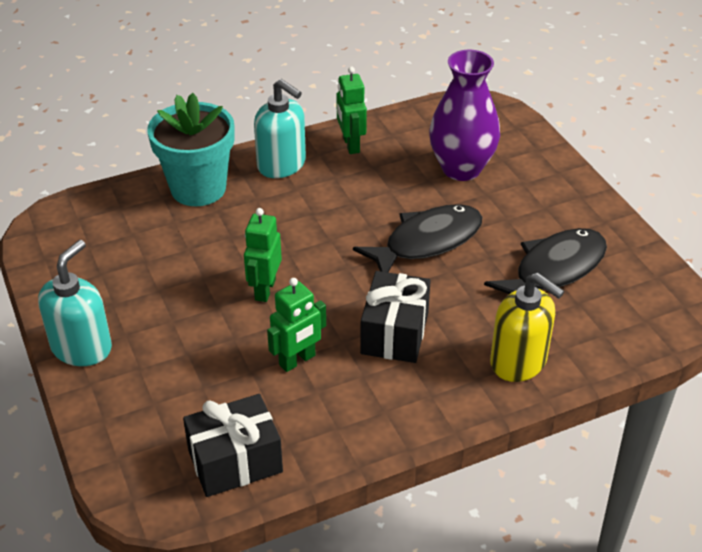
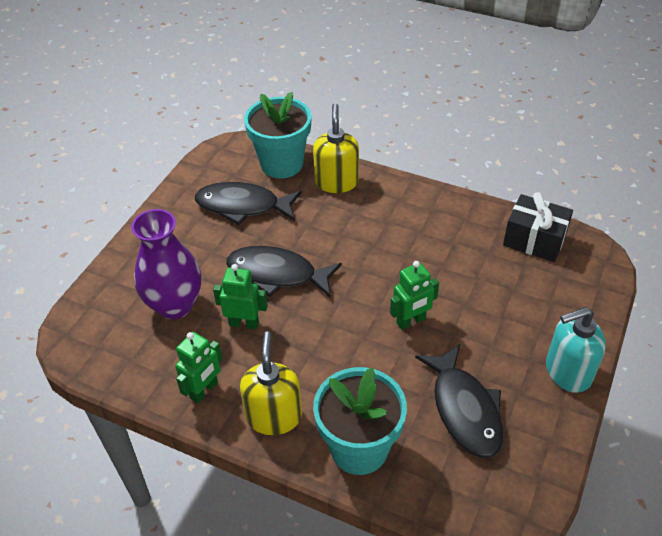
camera: 130 degrees left, 5 degrees up
turquoise soap dispenser [254,79,306,178] -> yellow soap dispenser [240,332,302,435]
green robot [267,278,326,372] -> green robot moved to [213,264,268,329]
black gift [360,271,431,363] -> none
none -> turquoise flower pot [244,92,312,178]
none -> black fish [415,344,504,458]

